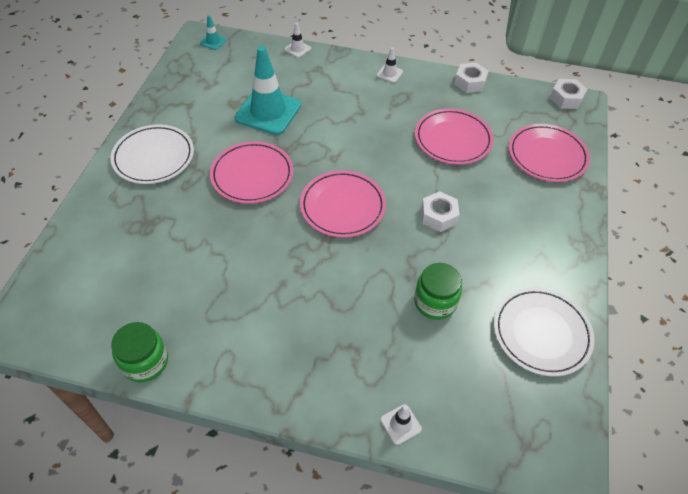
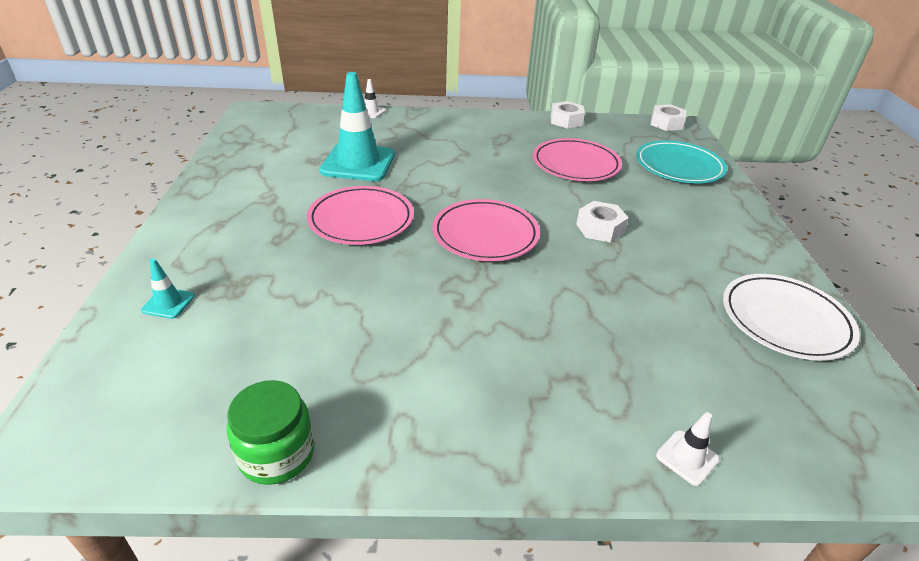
camera: 15 degrees left, 15 degrees down
white plate [110,124,194,184] -> none
turquoise traffic cone [200,15,227,50] -> turquoise traffic cone moved to [141,259,195,319]
white traffic cone [377,47,403,83] -> none
green jar [414,263,462,320] -> none
pink plate [509,124,590,182] -> turquoise plate [636,141,727,183]

